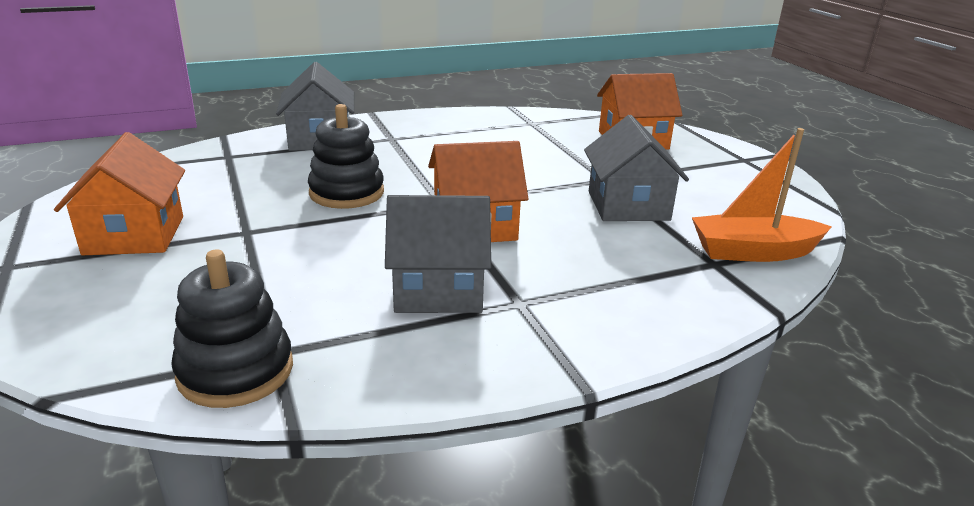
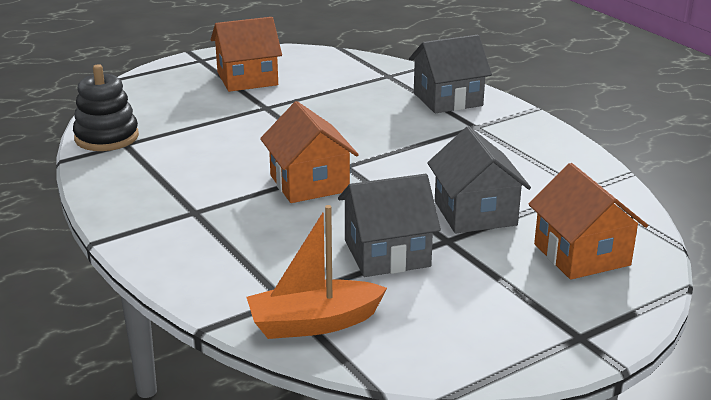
camera: 80 degrees right, 0 degrees up
black stacking toy [308,104,384,209] -> none
grey house [385,195,491,313] -> grey house moved to [427,126,531,233]
orange boat [692,128,832,262] -> orange boat turned 90 degrees counterclockwise [246,205,387,339]

